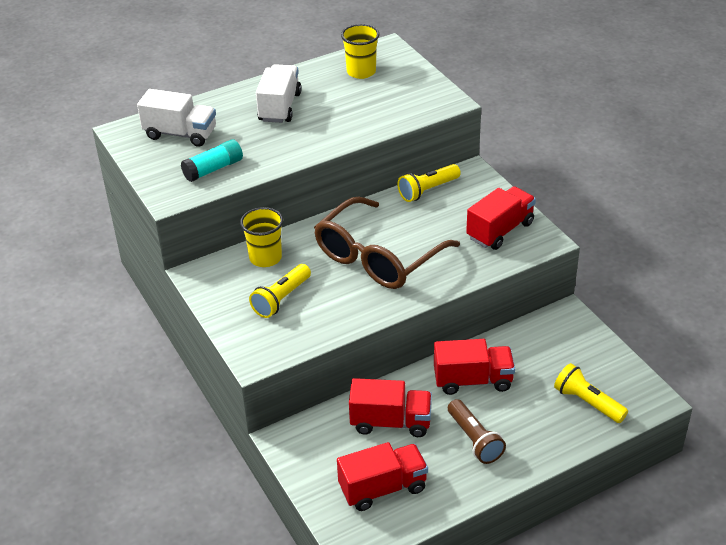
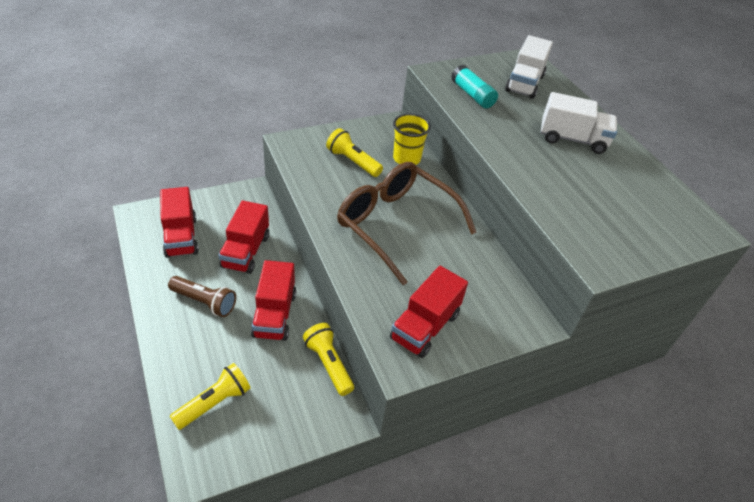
camera: 90 degrees right, 5 degrees up
yellow cup [341,24,379,79] -> none
yellow flashlight [398,164,461,202] -> yellow flashlight moved to [303,323,354,396]
brown flashlight [448,399,506,464] -> brown flashlight turned 135 degrees counterclockwise [168,276,236,317]
red truck [466,186,536,250] -> red truck turned 75 degrees clockwise [390,266,468,358]

